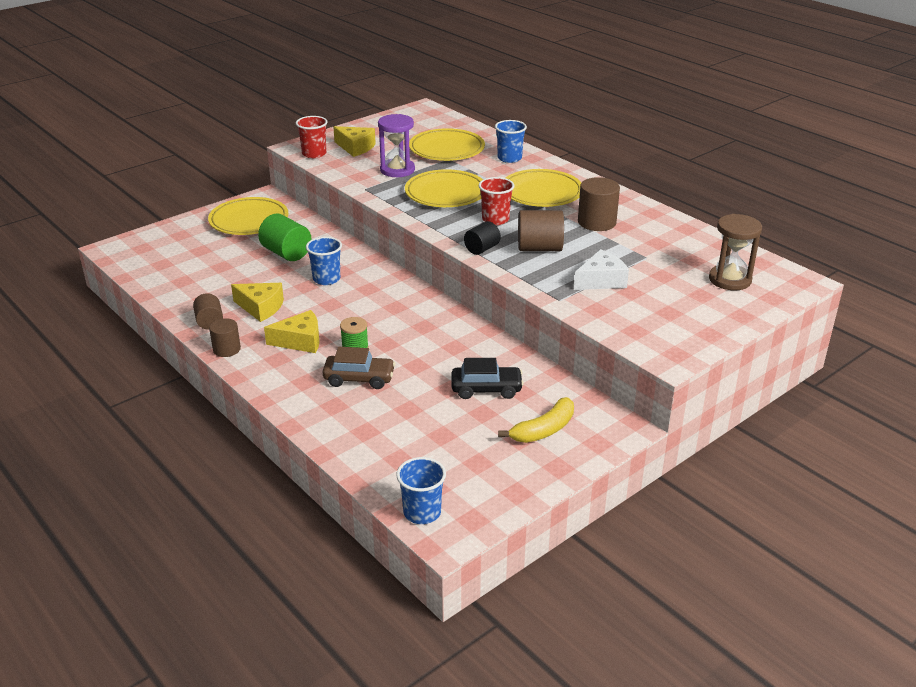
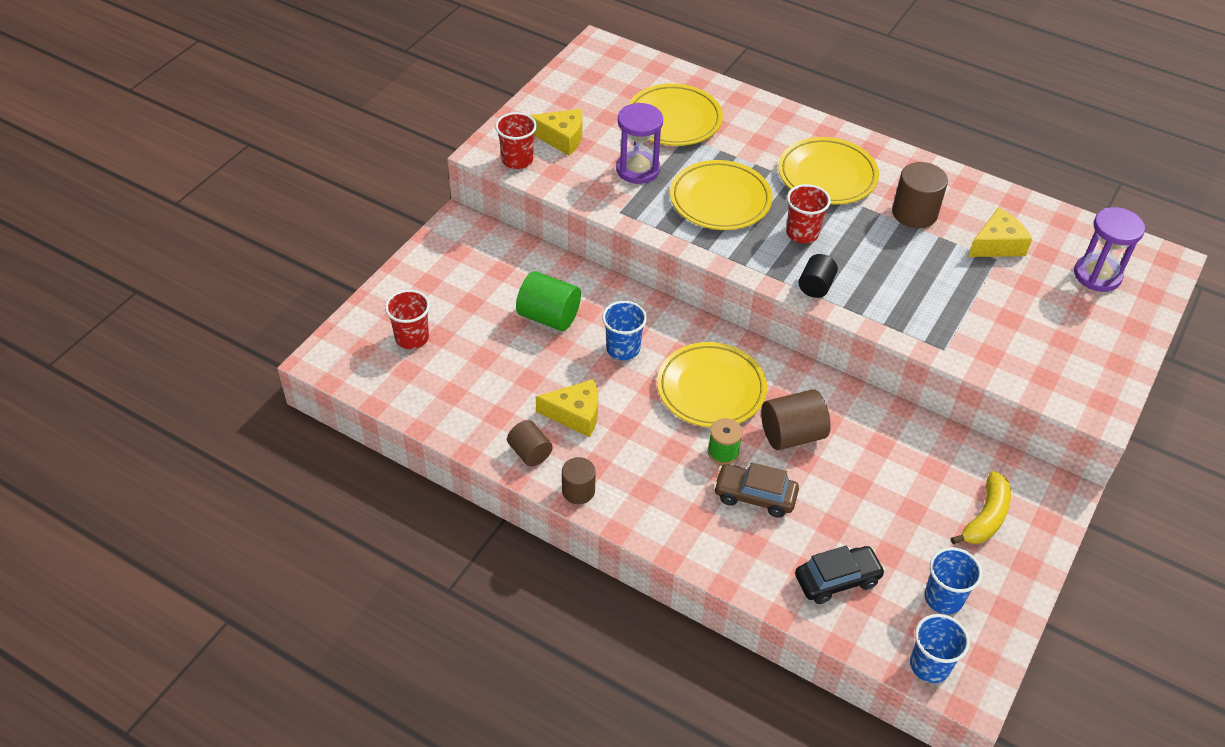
camera: 20 degrees left, 15 degrees up
yellow plate [208,197,288,235] -> yellow plate moved to [657,342,767,428]
yellow cheese [264,310,320,353] -> yellow cheese moved to [968,208,1032,257]
brown car [323,347,395,389] -> brown car turned 150 degrees counterclockwise [713,463,799,518]
black car [451,358,524,399] -> black car moved to [795,546,885,604]
blue cup [495,120,527,163] -> blue cup moved to [924,547,982,614]
brown cylinder [518,210,564,251] -> brown cylinder moved to [761,389,831,450]
white cheese [574,249,629,290] -> none
brown hourglass [709,214,762,290] -> purple hourglass [1074,207,1145,292]
none -> red cup [385,290,430,349]

